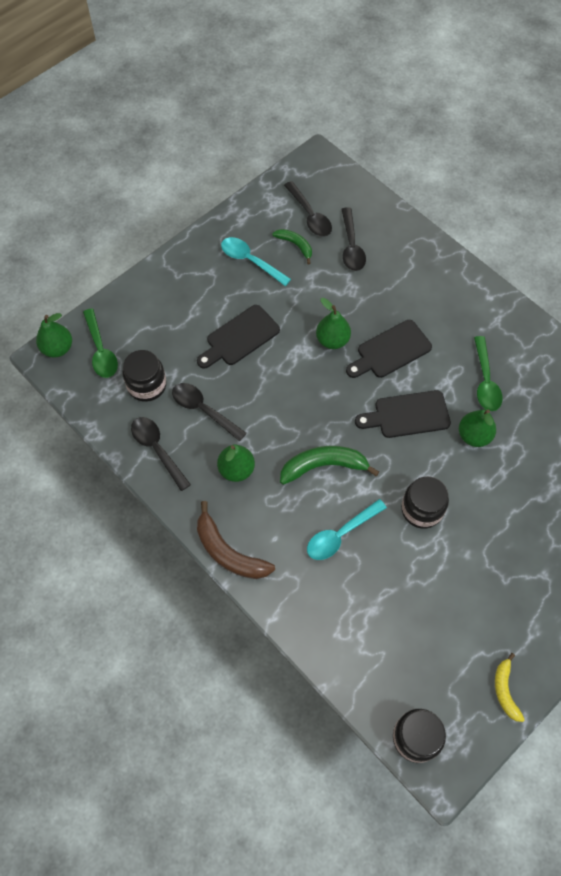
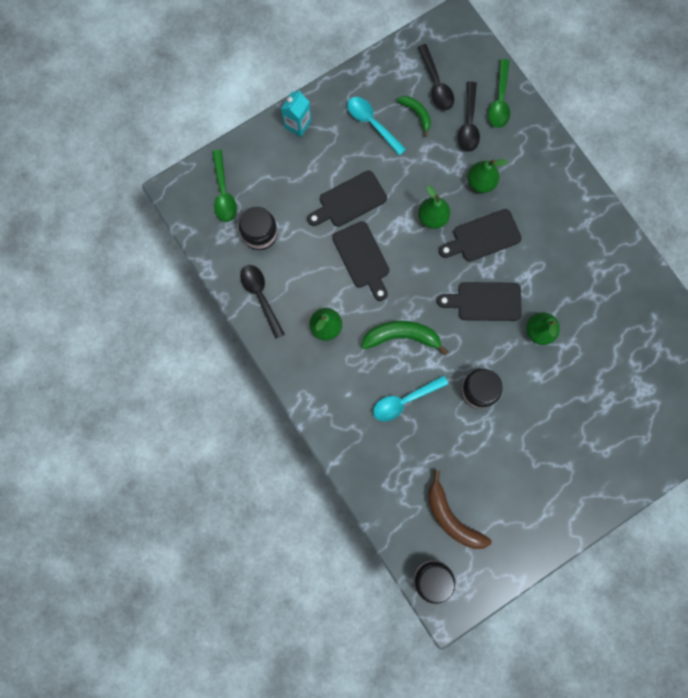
camera: 10 degrees right, 15 degrees up
green pear [36,313,72,357] -> green pear moved to [467,159,508,193]
black spoon [172,383,247,441] -> none
brown banana [197,501,275,579] -> brown banana moved to [428,470,492,549]
green spoon [474,336,503,411] -> green spoon moved to [488,59,510,128]
yellow banana [495,653,525,722] -> none
none -> turquoise carton [281,90,311,137]
none -> black cutting board [332,221,389,301]

